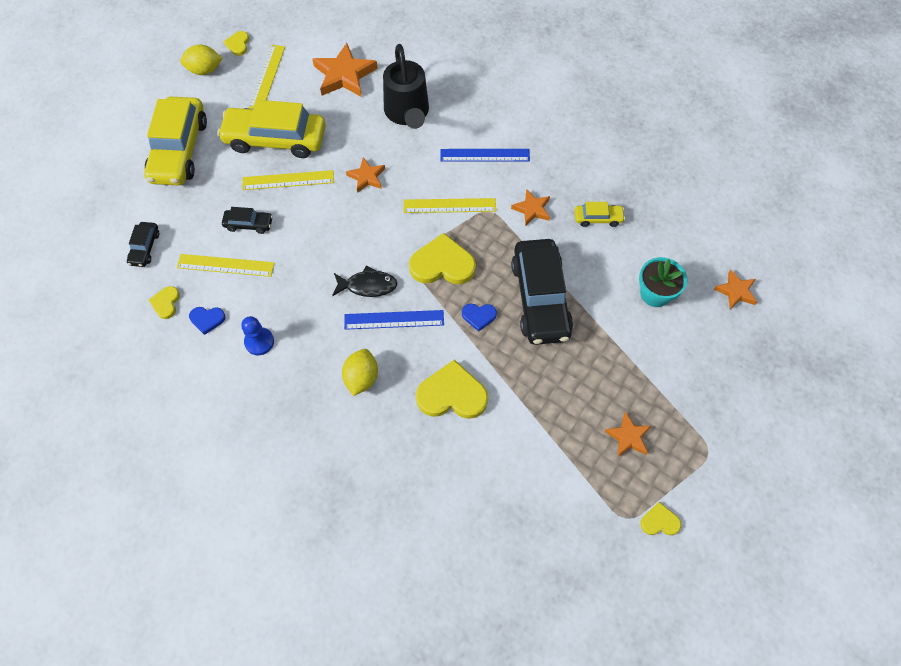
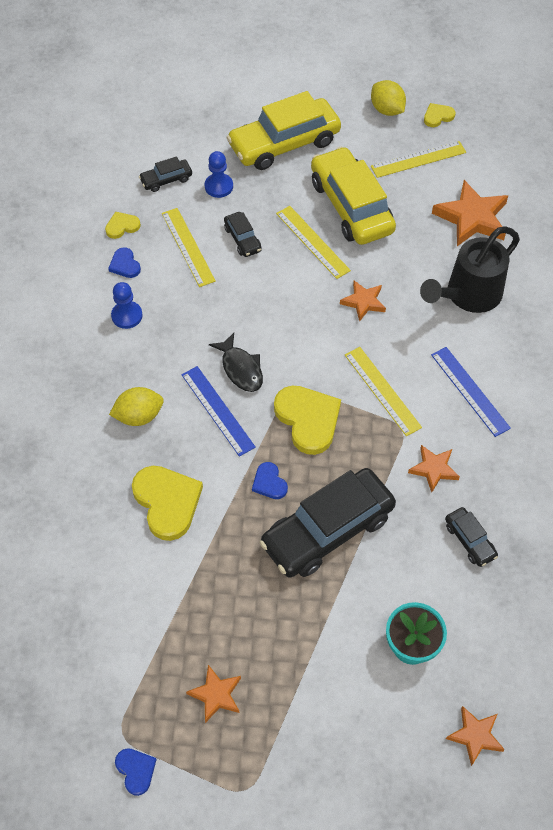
camera: 60 degrees right, 5 degrees down
yellow car [575,202,625,227] -> black car [445,507,498,567]
yellow heart [640,502,681,535] -> blue heart [115,748,157,796]
none -> blue pawn [205,151,233,198]

